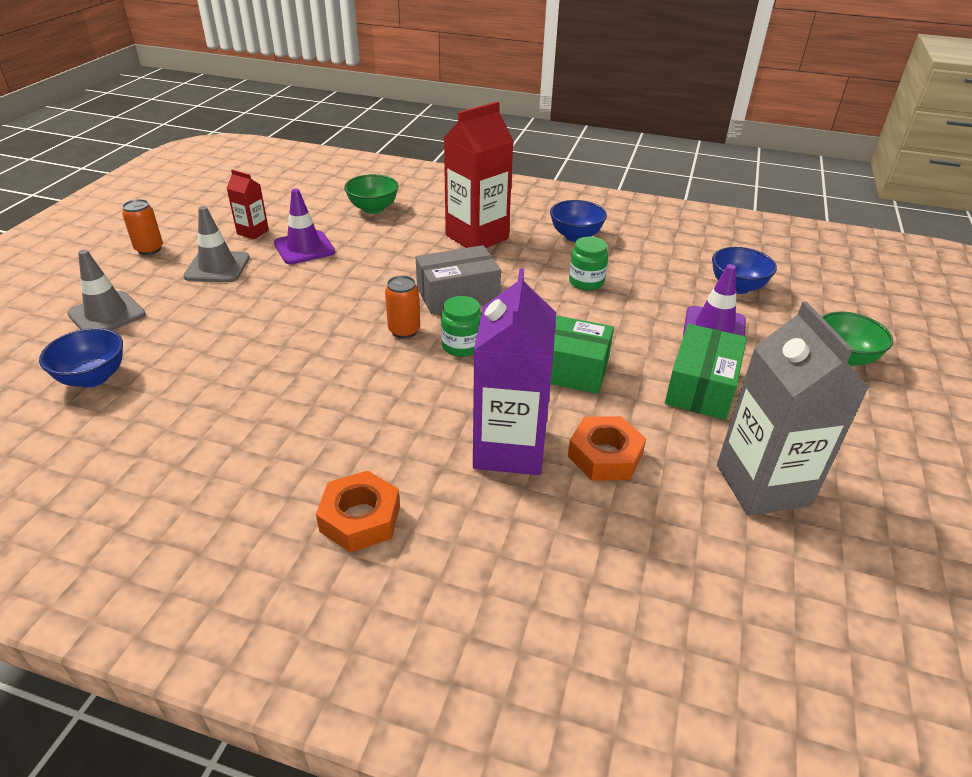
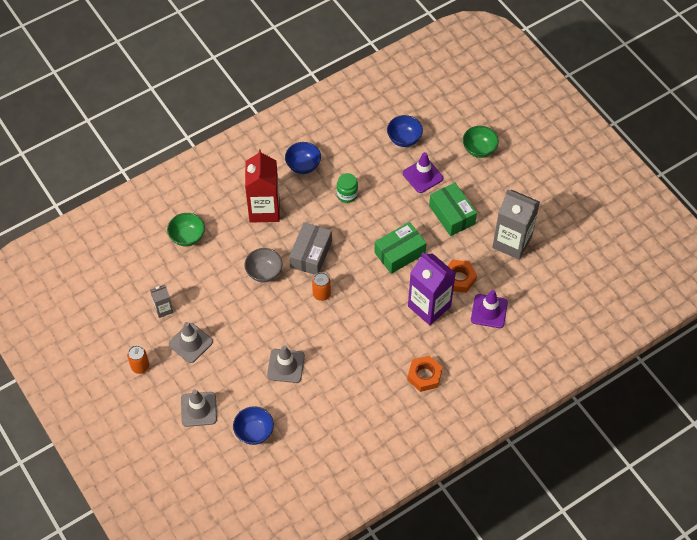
camera: 50 degrees left, 20 degrees up
red carton [227,170,269,239] -> grey carton [150,285,173,318]
purple traffic cone [274,189,335,264] -> purple traffic cone moved to [471,290,508,328]
green jar [441,296,482,357] -> none
none -> grey bowl [244,248,283,282]
none -> grey traffic cone [267,345,305,383]

